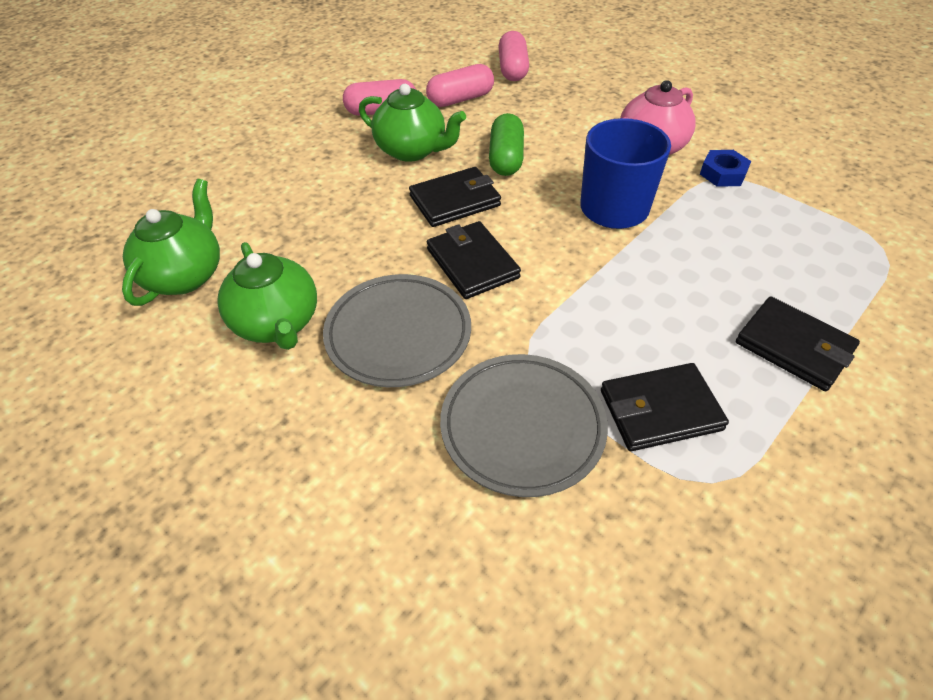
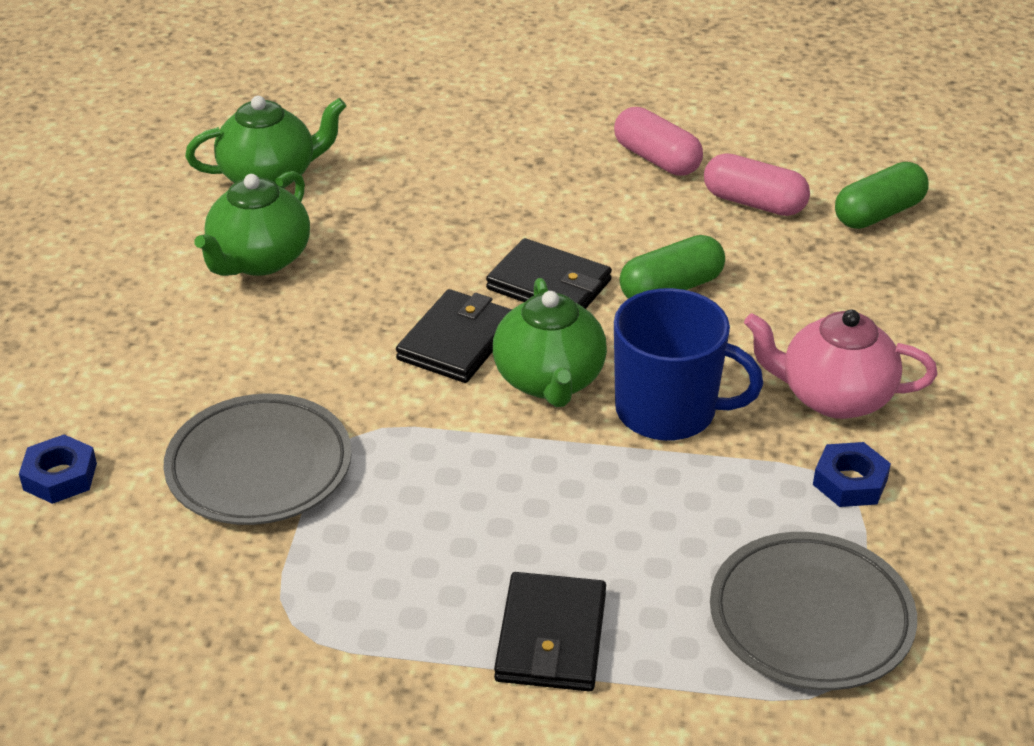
camera: 55 degrees right, 10 degrees down
grey plate [323,274,471,387] -> grey plate moved to [710,532,917,690]
green teapot [359,84,466,162] -> green teapot moved to [493,278,607,407]
pink capsule [498,31,529,81] -> green capsule [835,162,929,229]
black wallet [601,363,729,451] -> none
none -> blue nut [19,435,97,504]

